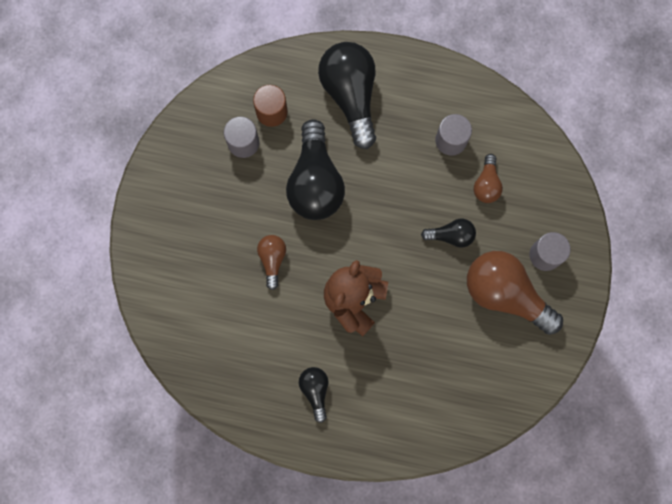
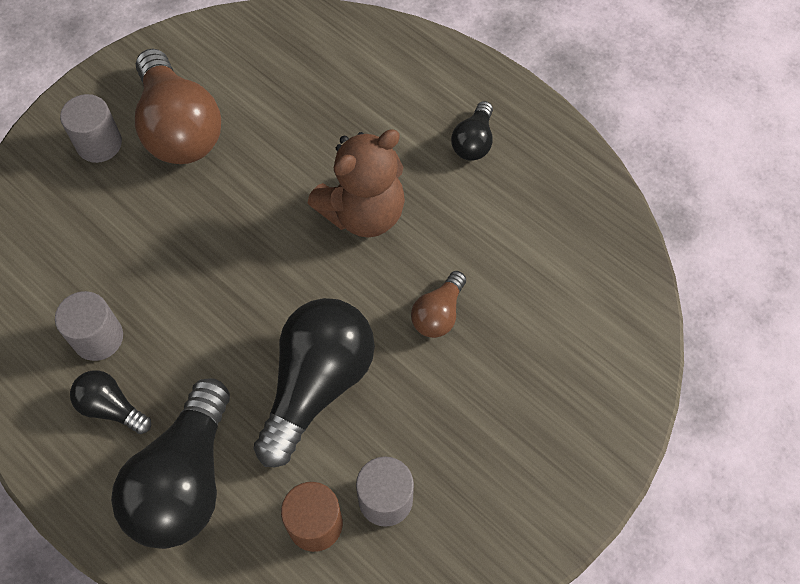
camera: 150 degrees left, 15 degrees down
black light bulb [421,219,476,248] -> black light bulb moved to [70,370,151,434]
brown light bulb [474,154,503,203] -> none

